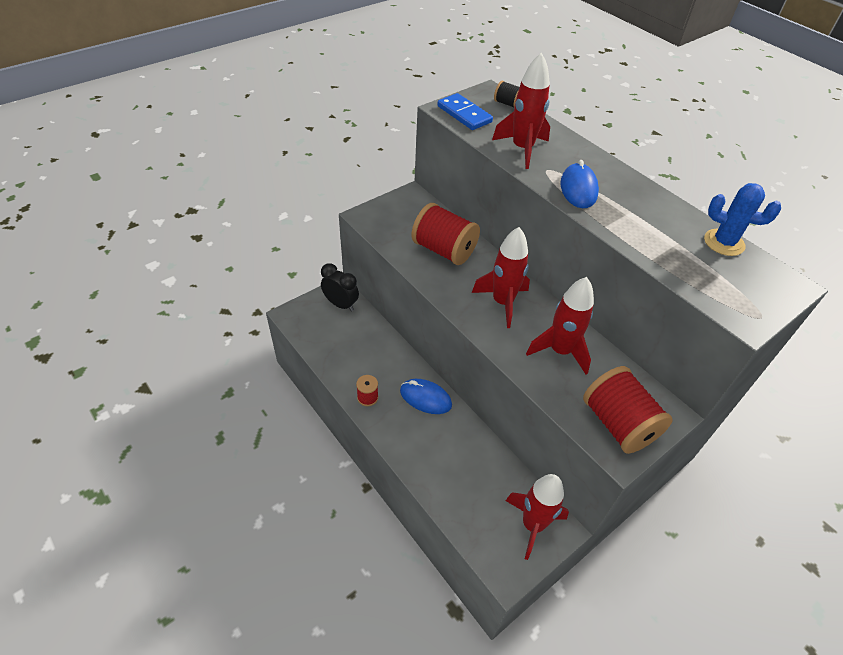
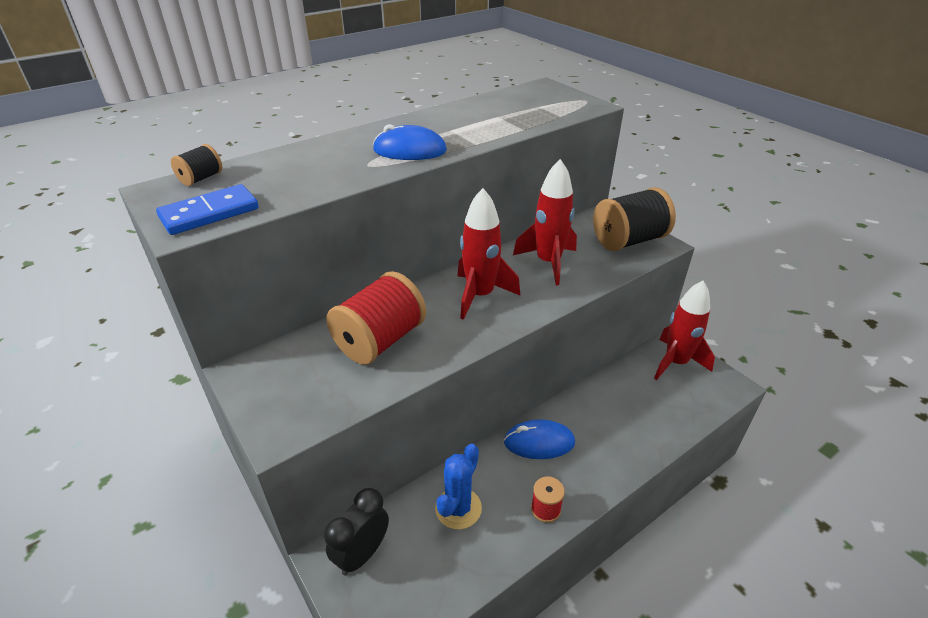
camera: 85 degrees left, 10 degrees down
blue mouse [400,379,452,414] -> blue mouse turned 60 degrees clockwise [504,420,575,459]
red rocket [492,53,550,169] -> none
red spool [583,366,673,454] -> black spool [593,187,676,251]
blue cactus [704,183,781,256] -> blue cactus moved to [435,444,482,529]

